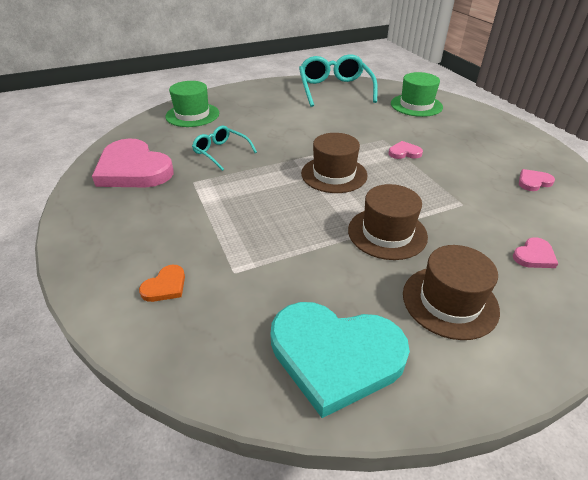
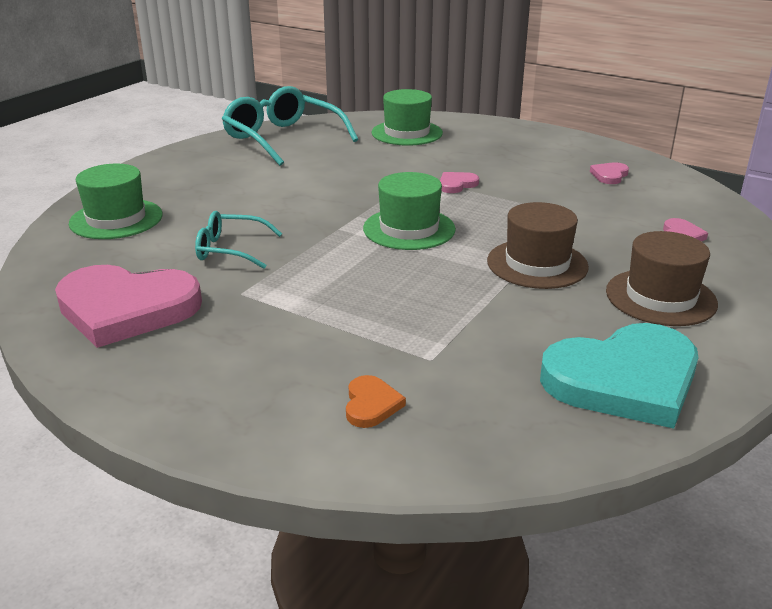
camera: 35 degrees left, 10 degrees down
brown hat [301,133,368,193] -> green hat [363,172,456,250]

